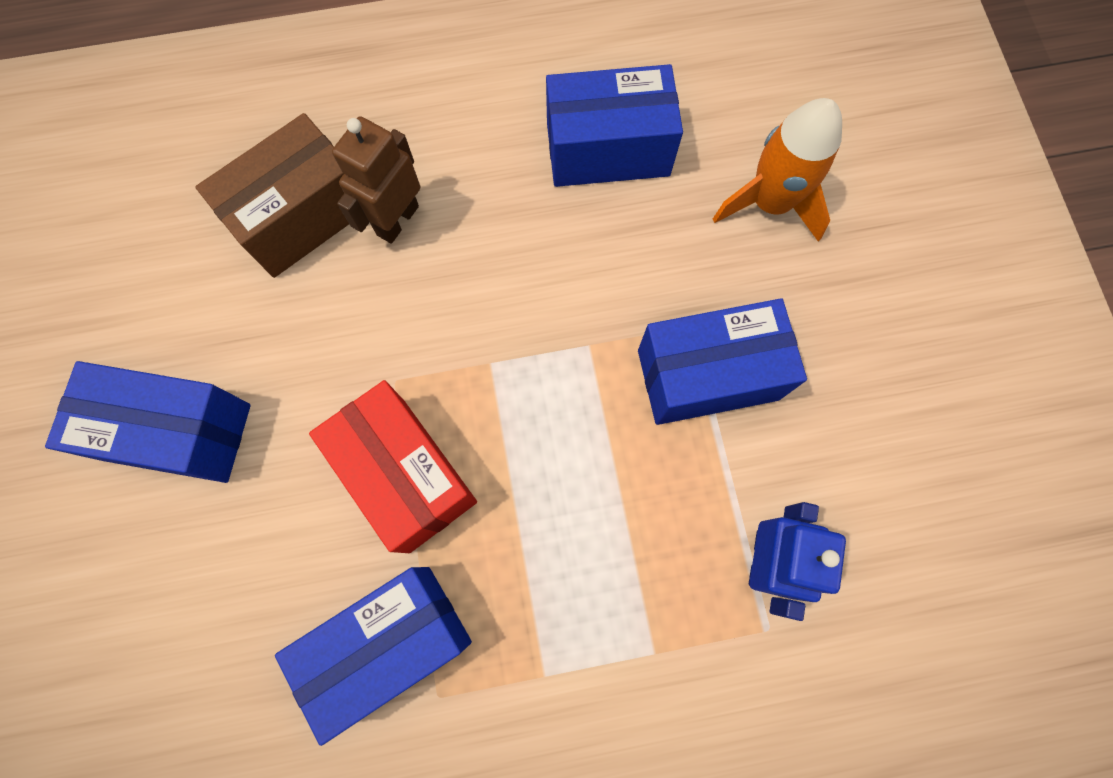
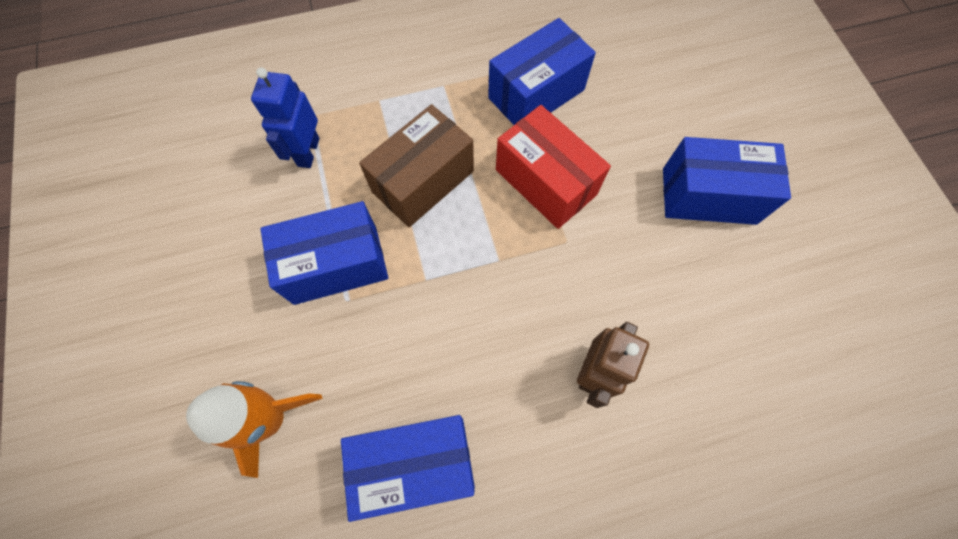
camera: 175 degrees right, 5 degrees down
brown box [195,113,349,278] -> brown box moved to [359,104,474,227]

